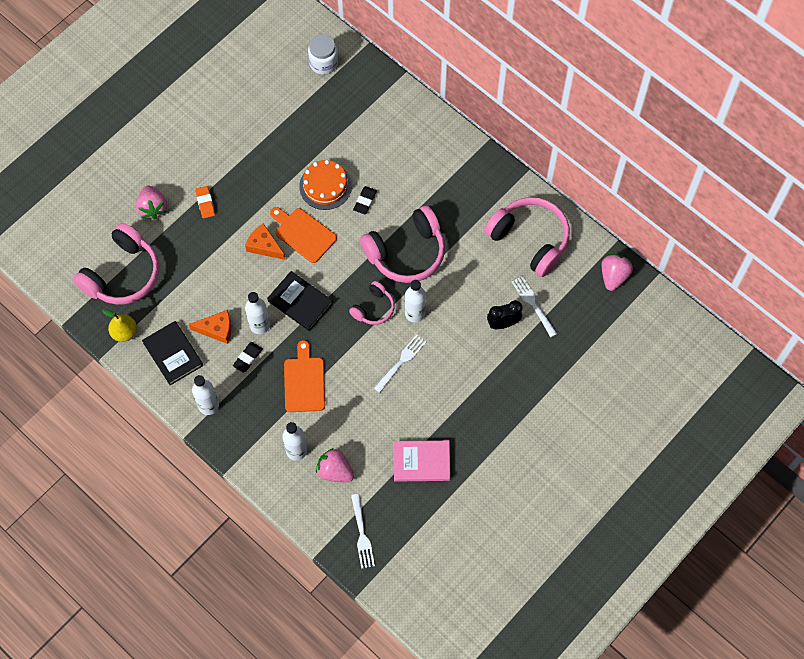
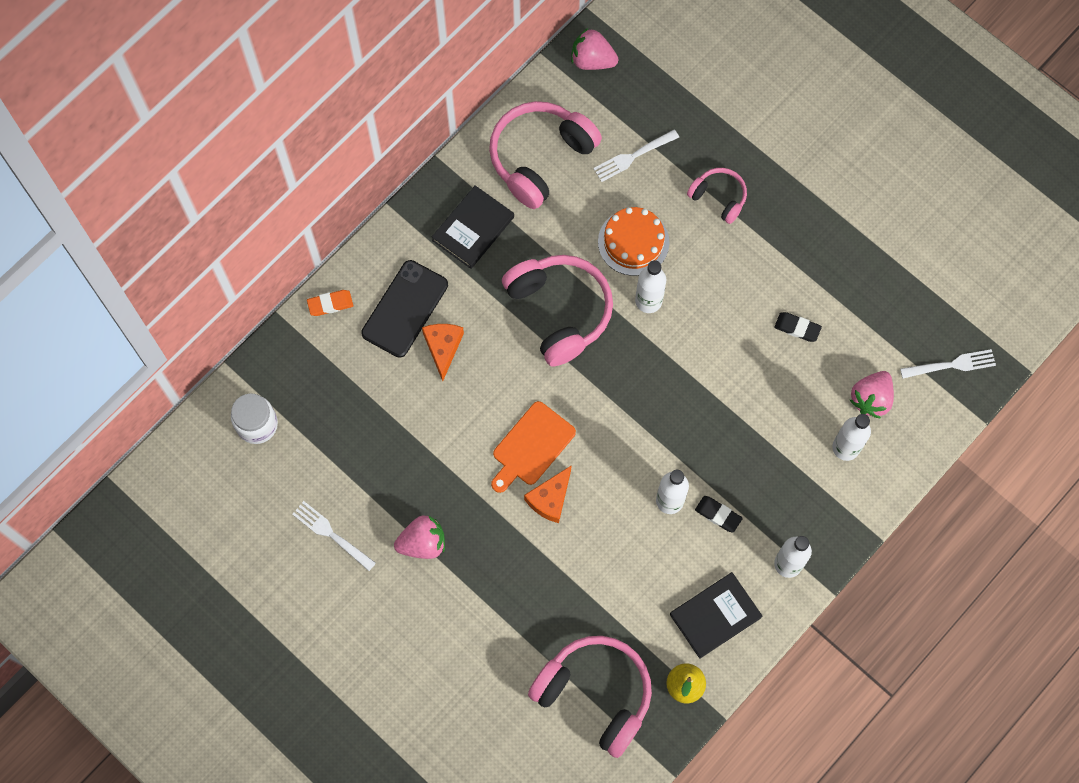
camera: 90 degrees left, 5 degrees up
pink strawberry [136,185,167,219] -> pink strawberry moved to [394,515,445,559]
orange cheese [188,310,231,344] -> orange cheese moved to [422,324,464,381]
orange eraser [195,186,215,218] -> orange eraser moved to [307,290,353,316]
black book [267,271,333,331] -> black book moved to [432,185,514,269]
orange cutting board [284,340,325,412] -> none
orange cake [299,160,352,210] -> orange cake moved to [598,207,669,276]
pink headphones [349,281,395,325] -> pink headphones moved to [687,168,747,224]
black eraser [353,186,377,214] -> black eraser moved to [774,312,822,342]
white fork [374,334,426,393] -> white fork moved to [292,501,376,571]
pink book [394,440,451,482] -> none
black clock [487,300,522,329] -> none
none -> black phone [361,260,448,358]

